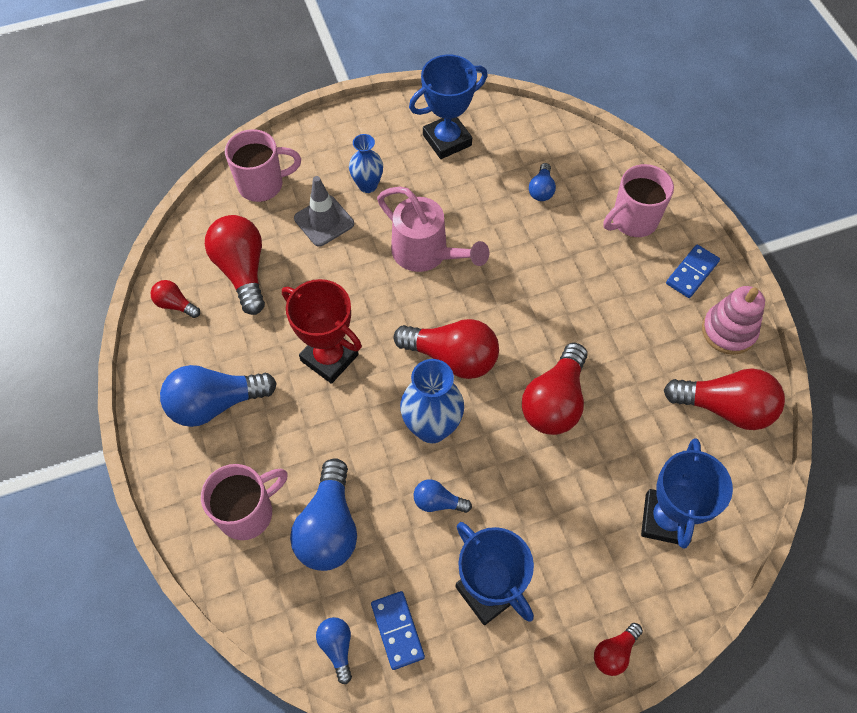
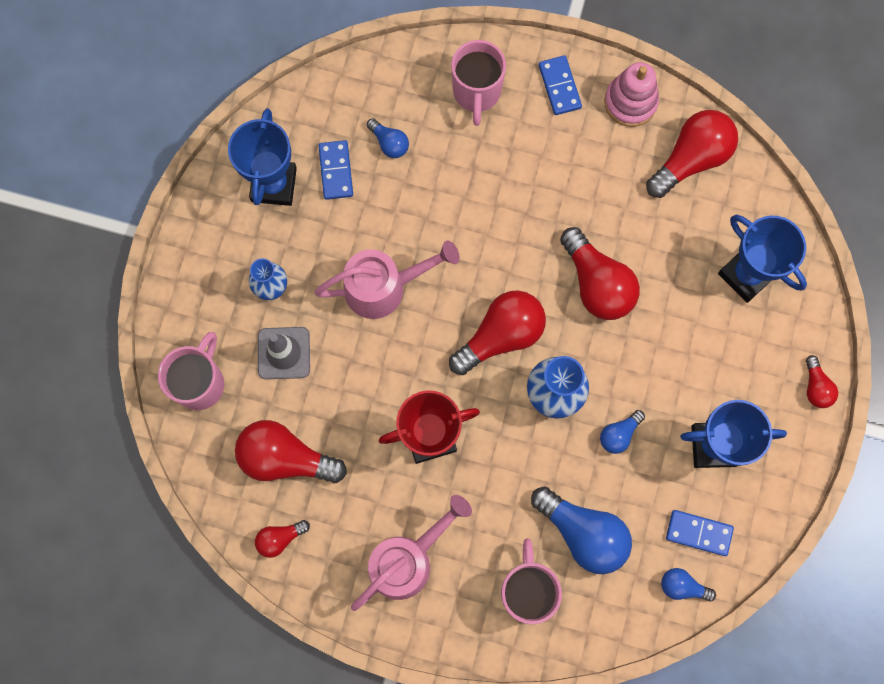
camera: 55 degrees left, 15 degrees up
blue light bulb [160,365,277,427] -> pink watering can [351,495,472,611]
none -> blue domino [318,140,353,200]

